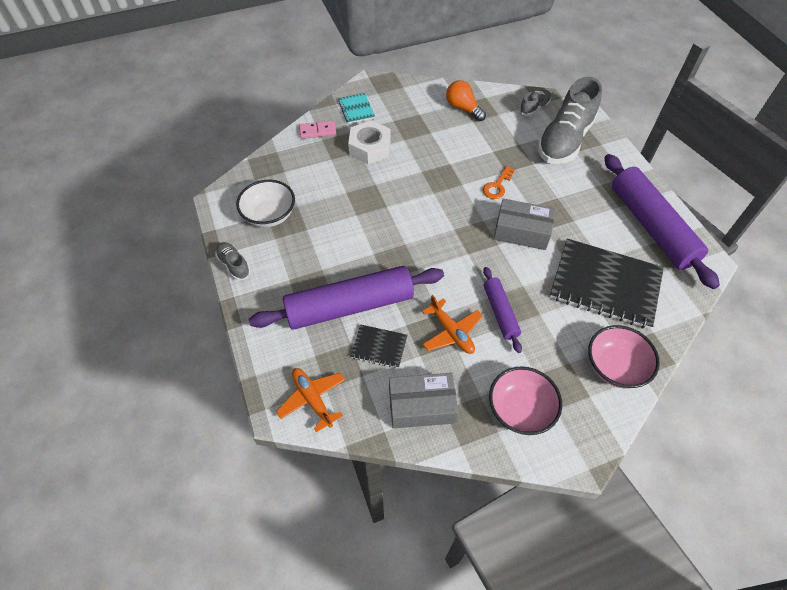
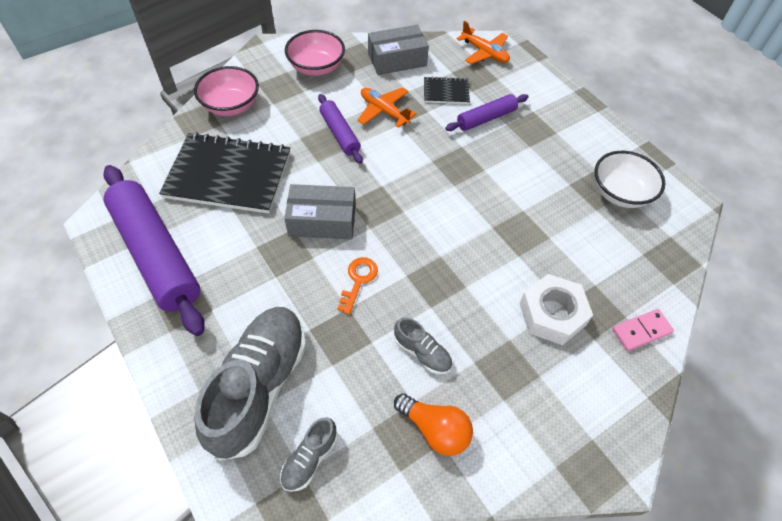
camera: 165 degrees right, 0 degrees up
grey shoe [215,242,251,280] -> grey shoe moved to [394,317,452,374]
purple rolling pin [249,266,444,330] -> purple rolling pin [445,94,529,131], size x0.51
turquoise notebook [338,93,375,124] -> none

